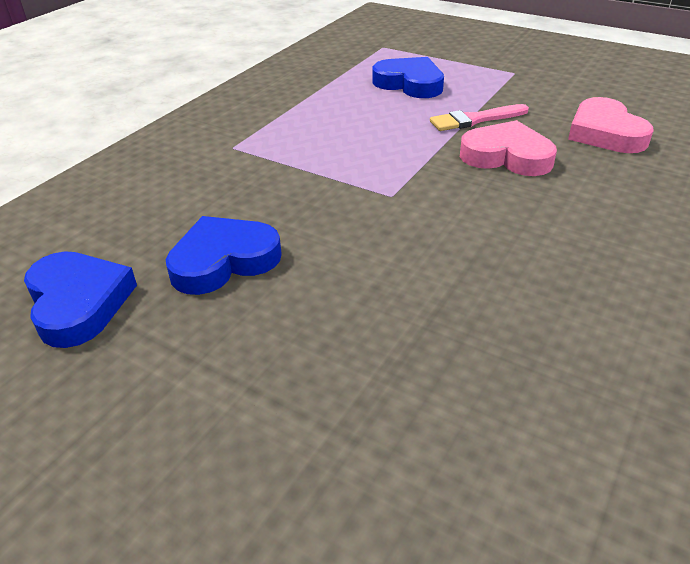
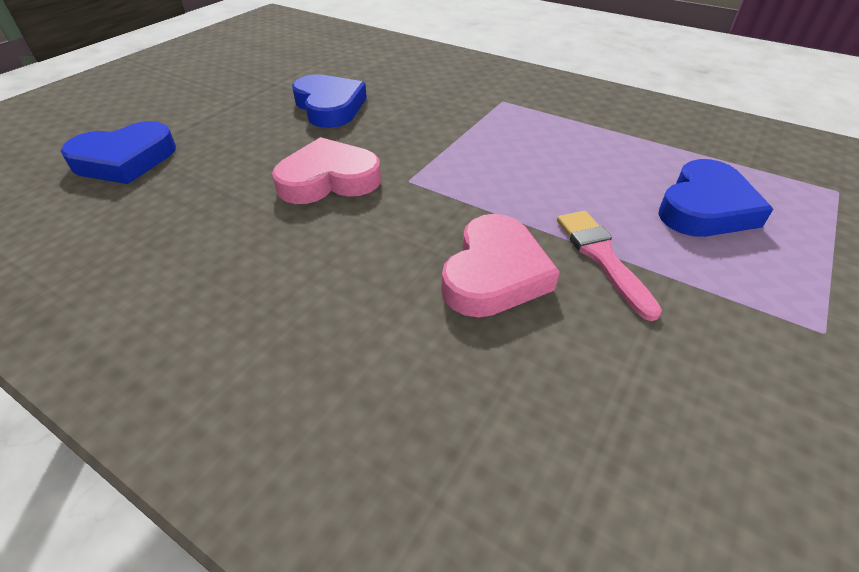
camera: 90 degrees right, 5 degrees up
blue heart [24,251,137,348] -> blue heart moved to [61,121,176,184]
pink heart [568,97,653,153] -> pink heart moved to [272,137,381,204]

